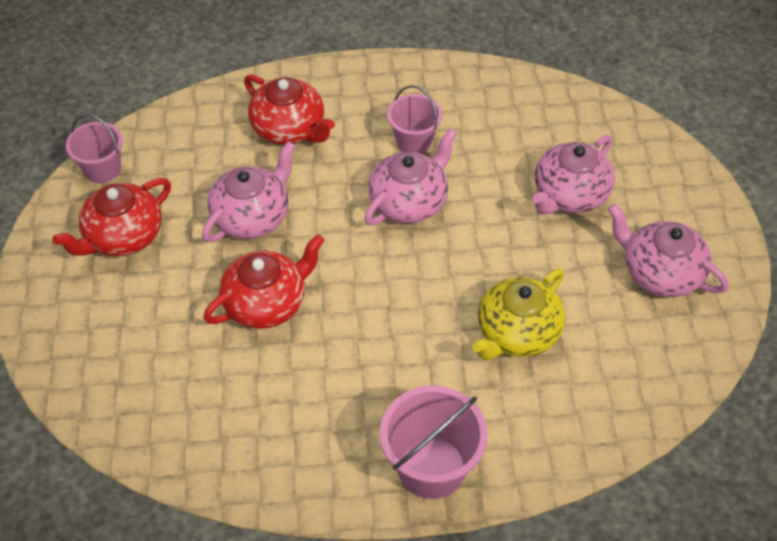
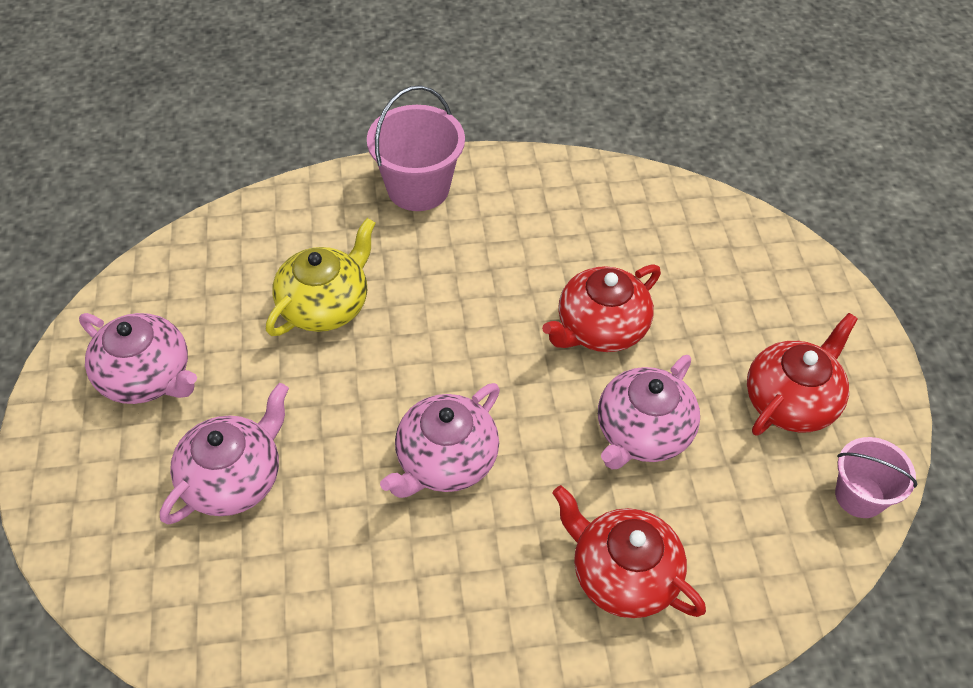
camera: 175 degrees right, 0 degrees up
pink bucket [387,85,442,154] -> none

